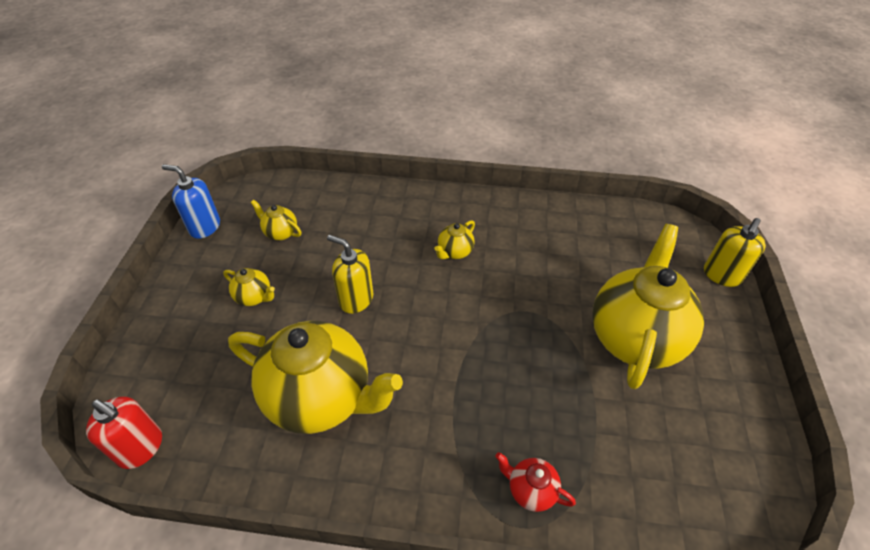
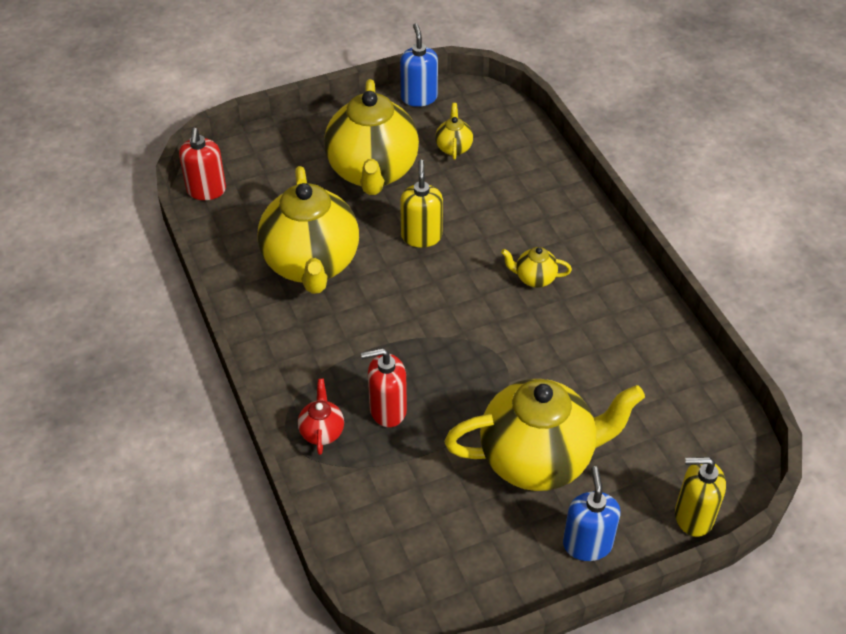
camera: 60 degrees right, 0 degrees up
yellow teapot [223,268,275,306] -> yellow teapot [324,79,419,195], size x2.41
none -> red soap dispenser [361,348,407,427]
none -> blue soap dispenser [563,466,620,561]

